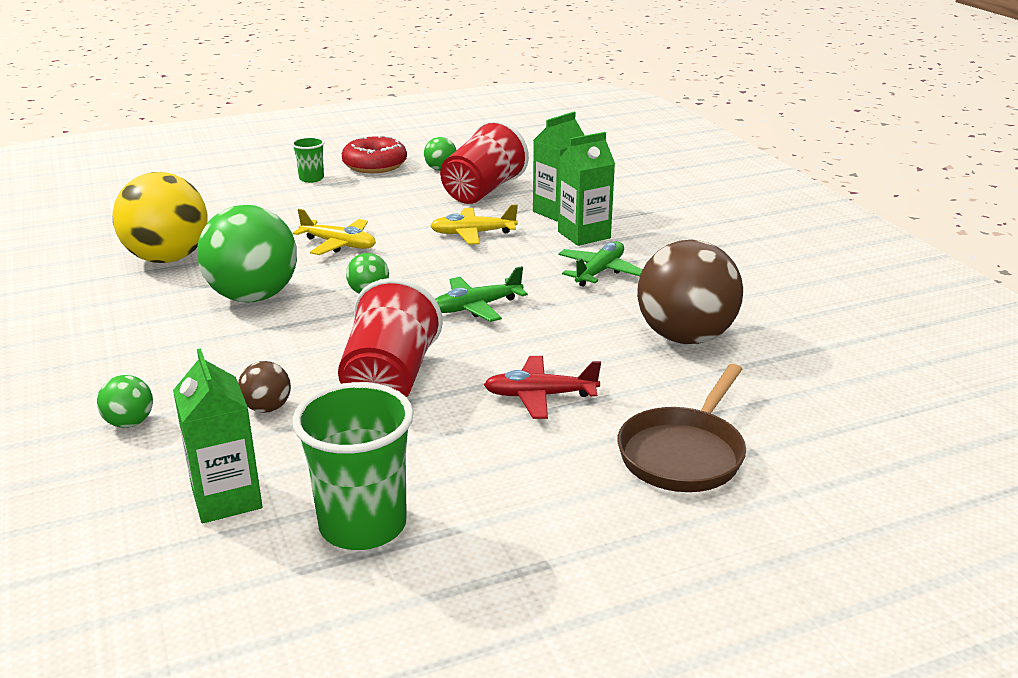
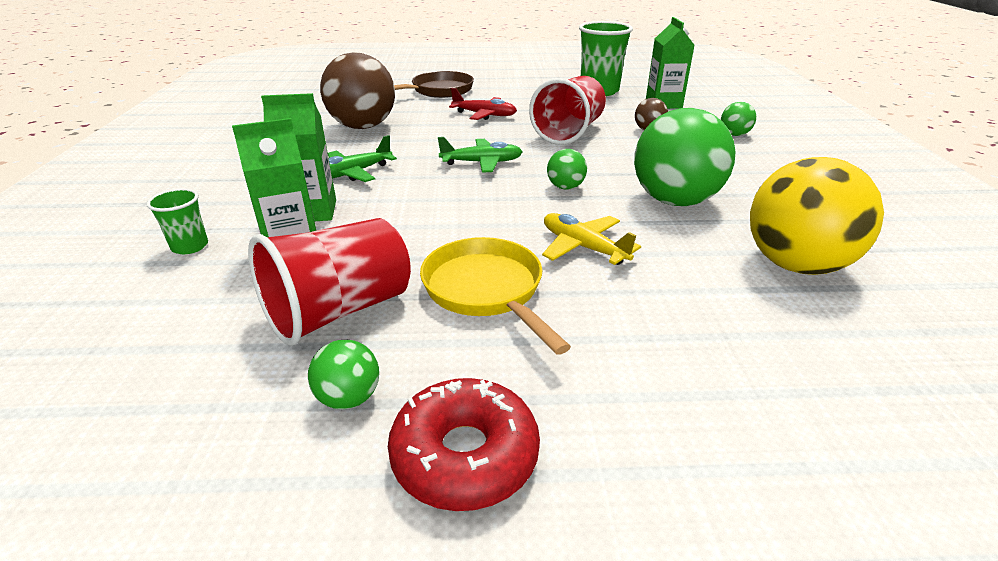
camera: 160 degrees left, 5 degrees up
green cup [292,137,325,183] -> green cup moved to [146,188,208,254]
yellow plane [430,204,518,244] -> none
none -> yellow pan [420,237,571,355]

